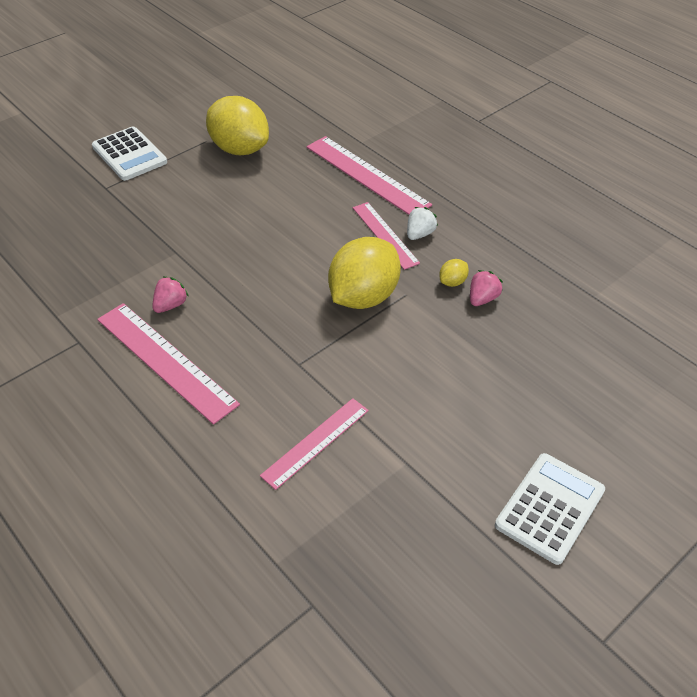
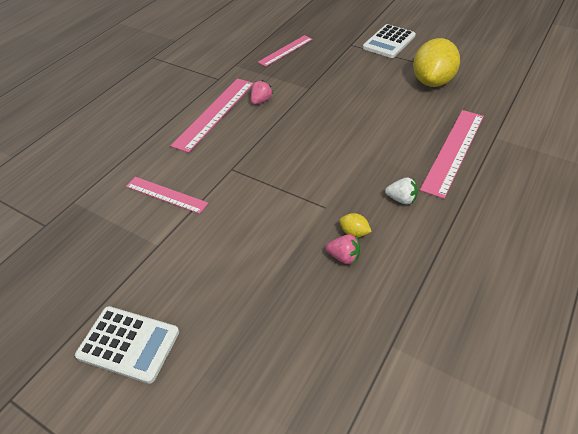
camera: 75 degrees right, 0 degrees up
pink strawberry [152,276,189,313] -> pink strawberry turned 75 degrees counterclockwise [251,80,273,105]
yellow lemon [328,237,401,309] -> none
pink ruler [353,202,420,270] -> pink ruler moved to [258,35,313,67]

